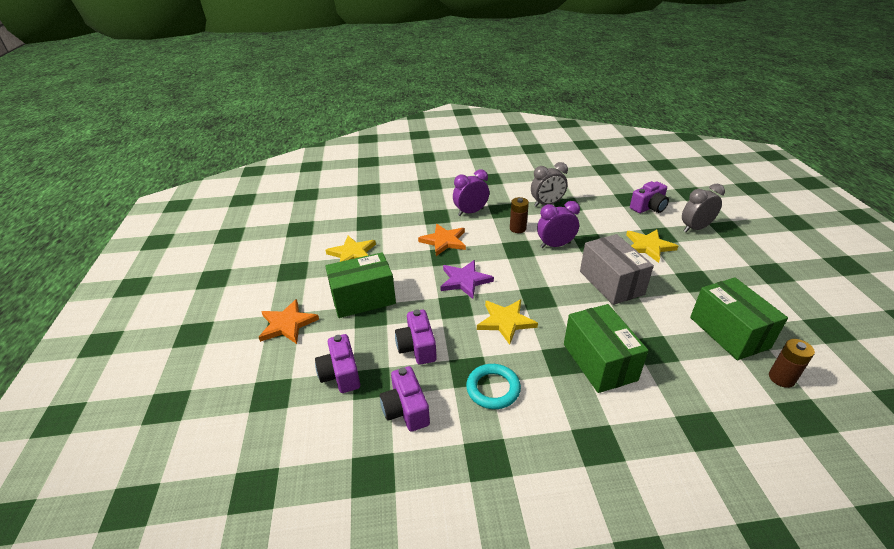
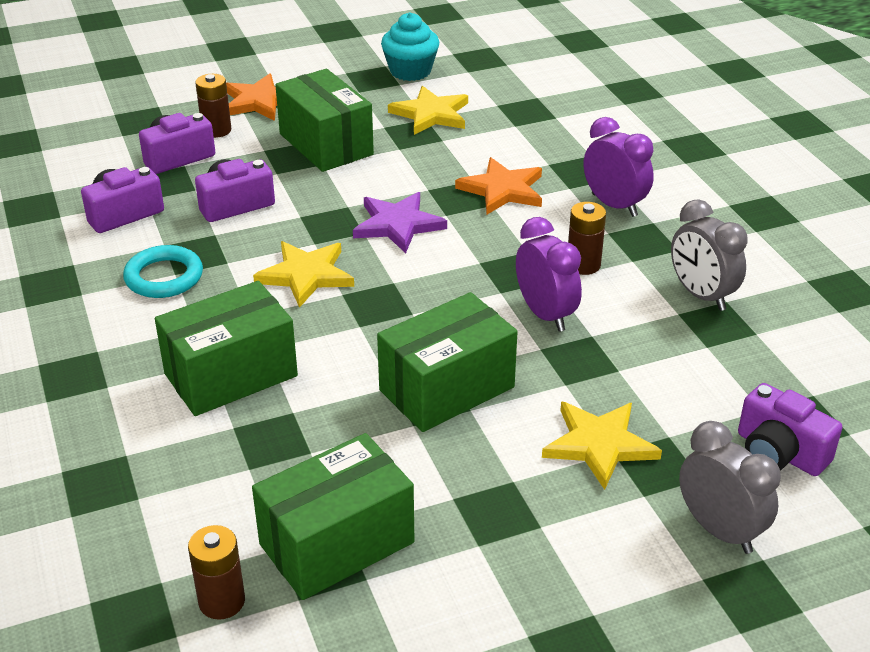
camera: 75 degrees right, 0 degrees up
grey box [580,234,654,305] -> green box [377,292,518,432]
none -> brown battery [195,74,231,138]
none -> turquoise cupcake [381,13,439,81]

